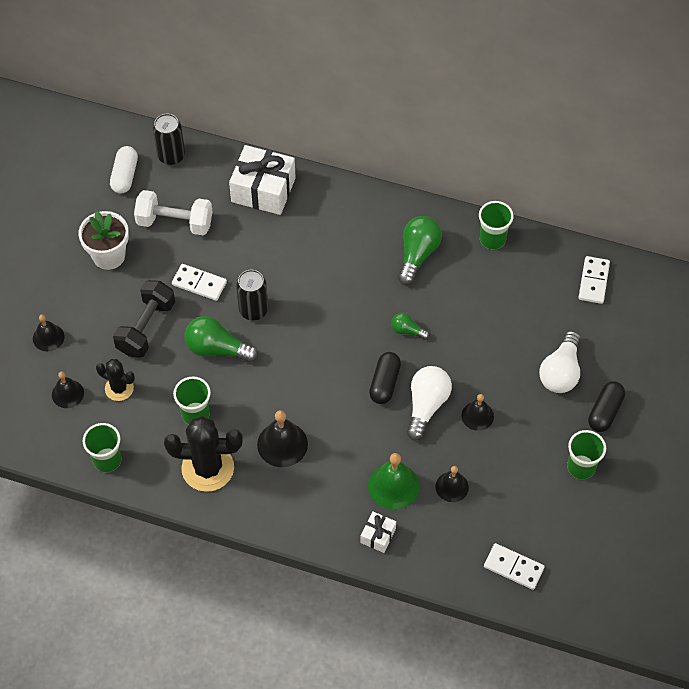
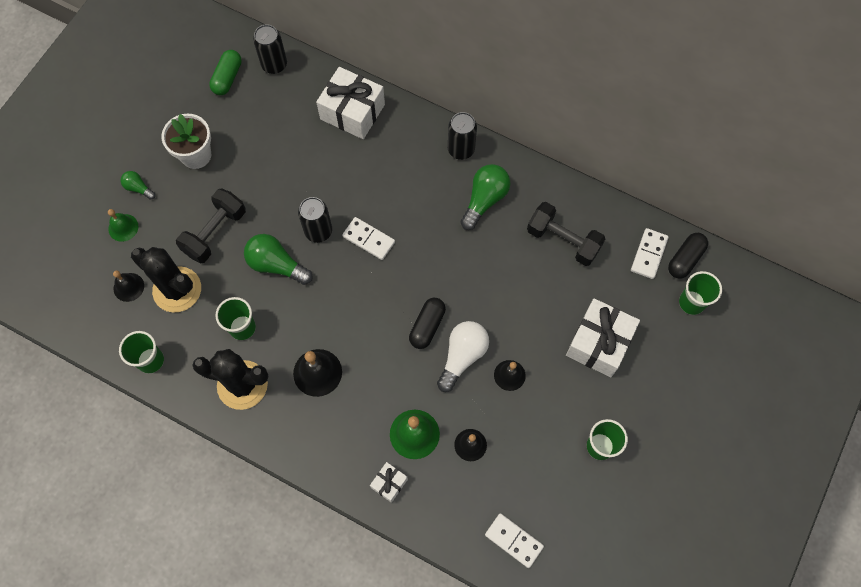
camera: 10 degrees right, 10 degrees up
black bell [33,314,64,351] -> green bell [108,209,138,242]
black cactus [96,359,135,401] -> black cactus [131,247,201,313], size x1.77
white capsule [110,146,138,194] -> green capsule [209,50,242,95]
white dumbbell [134,190,212,235] -> none
white domino [172,264,227,301] -> white domino moved to [342,217,395,260]
green light bulb [391,313,430,340] -> green light bulb moved to [121,171,155,200]
green cup [479,201,514,250] -> green cup moved to [679,271,722,315]
white light bulb [539,331,581,393] -> white gift [566,298,640,377]
black capsule [588,381,625,432] -> black capsule moved to [668,233,708,279]
none -> black can [448,112,477,160]
none -> black dumbbell [527,202,605,266]

